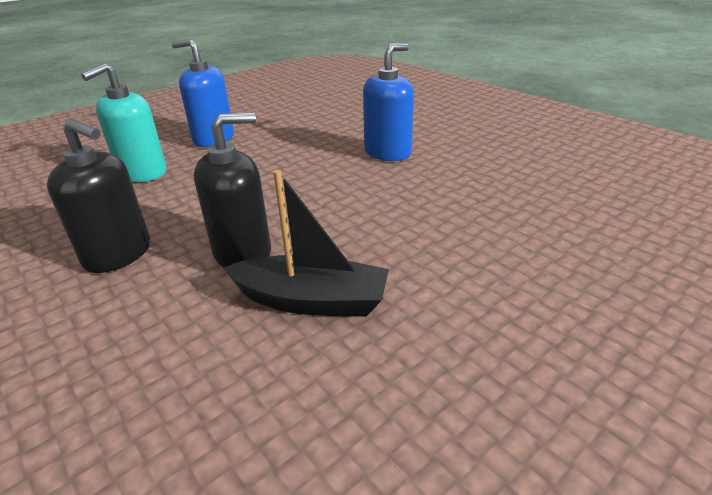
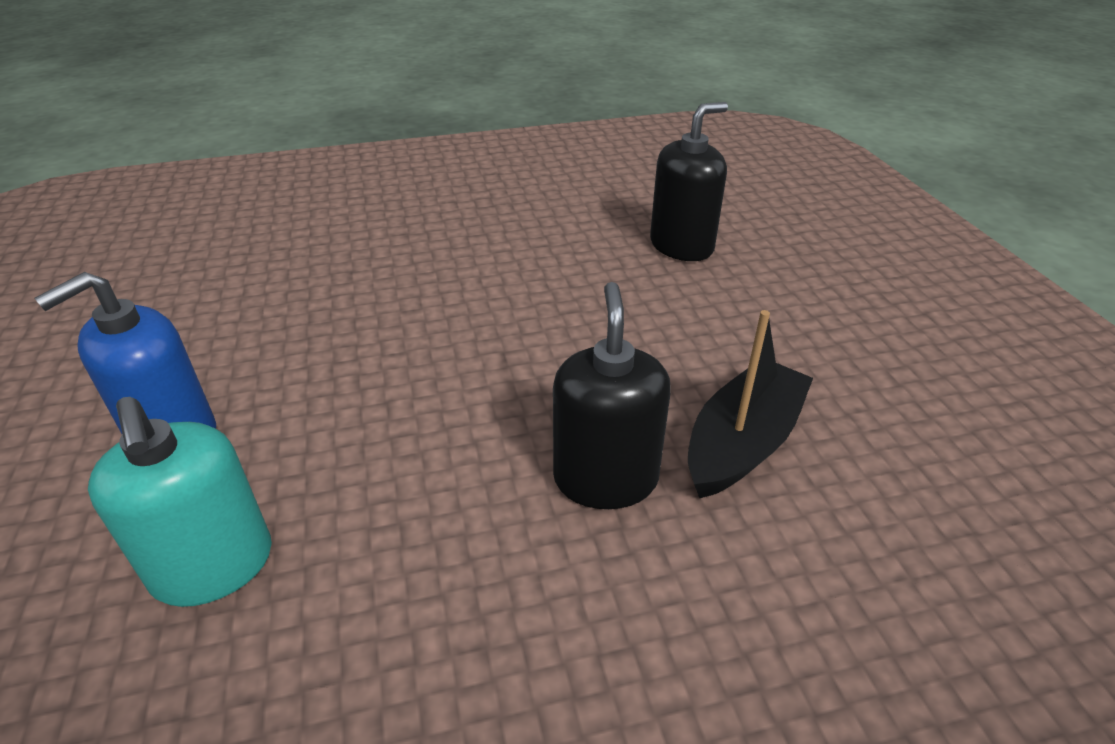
camera: 65 degrees left, 5 degrees up
black soap dispenser [47,119,150,273] -> black soap dispenser moved to [650,102,728,261]
blue soap dispenser [363,43,414,161] -> none

